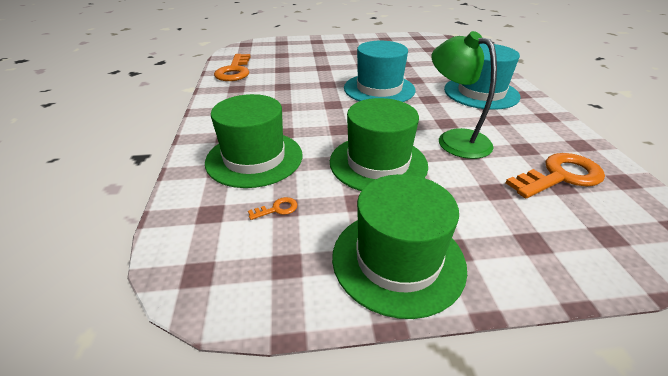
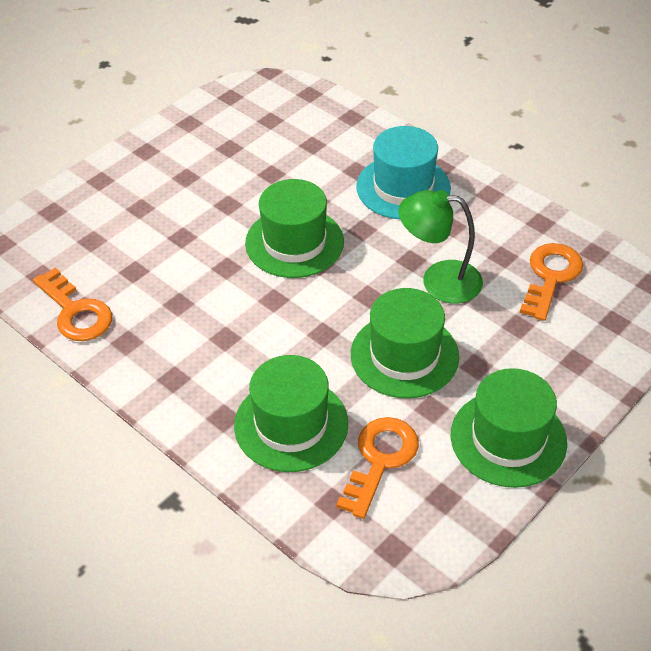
camera: 40 degrees left, 10 degrees up
orange key [248,197,298,220] -> orange key [337,417,419,519], size x2.39
turquoise hat [344,41,415,102] -> green hat [245,179,344,278]

